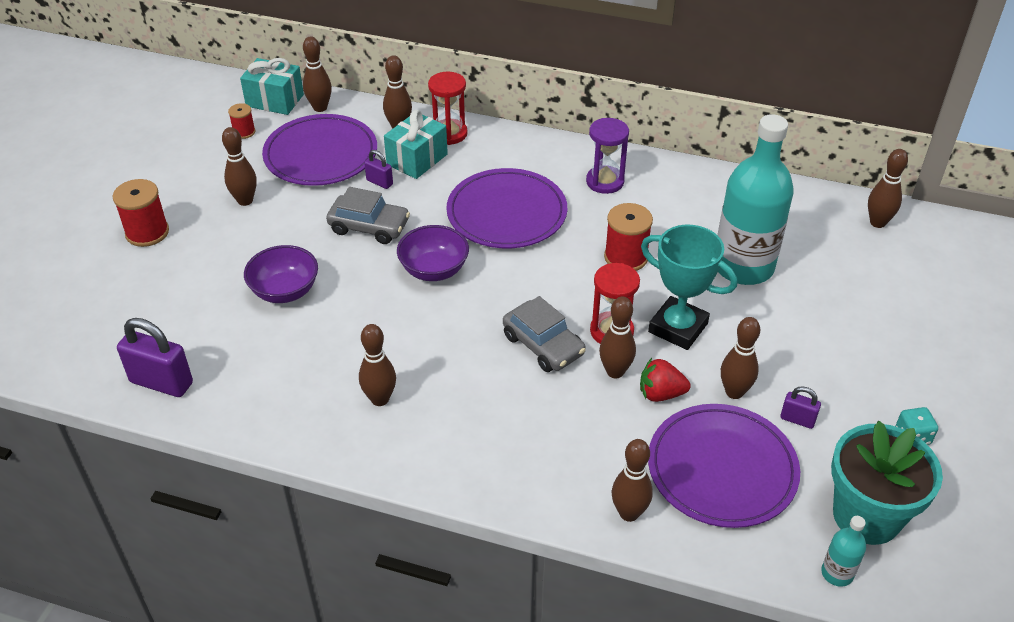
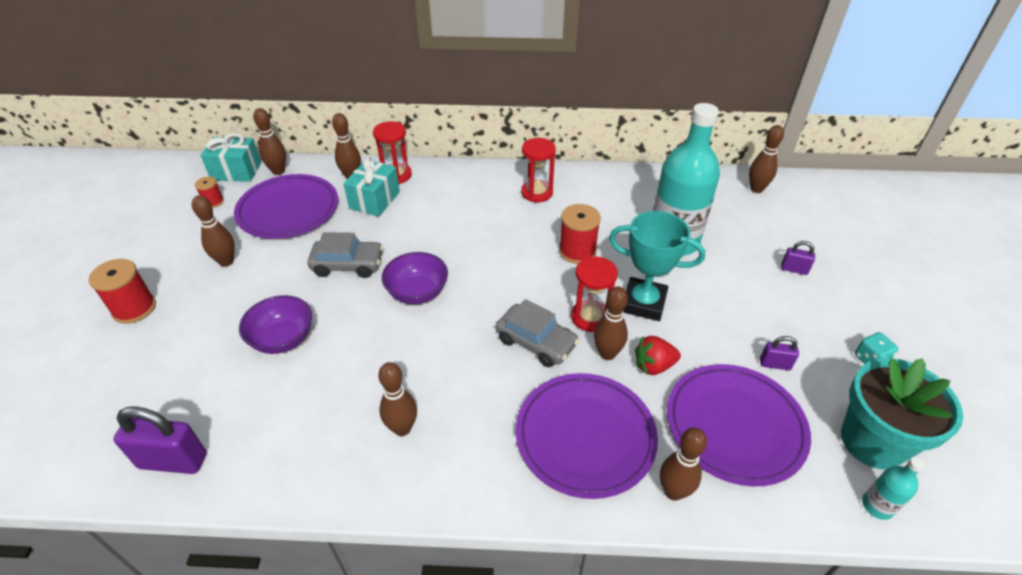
camera: 15 degrees left, 0 degrees up
purple padlock [364,150,393,189] -> purple padlock moved to [781,241,815,275]
purple plate [446,168,567,248] -> purple plate moved to [516,373,658,499]
purple hourglass [586,118,629,194] -> red hourglass [521,138,556,202]
brown bowling pin [721,317,760,399] -> none

